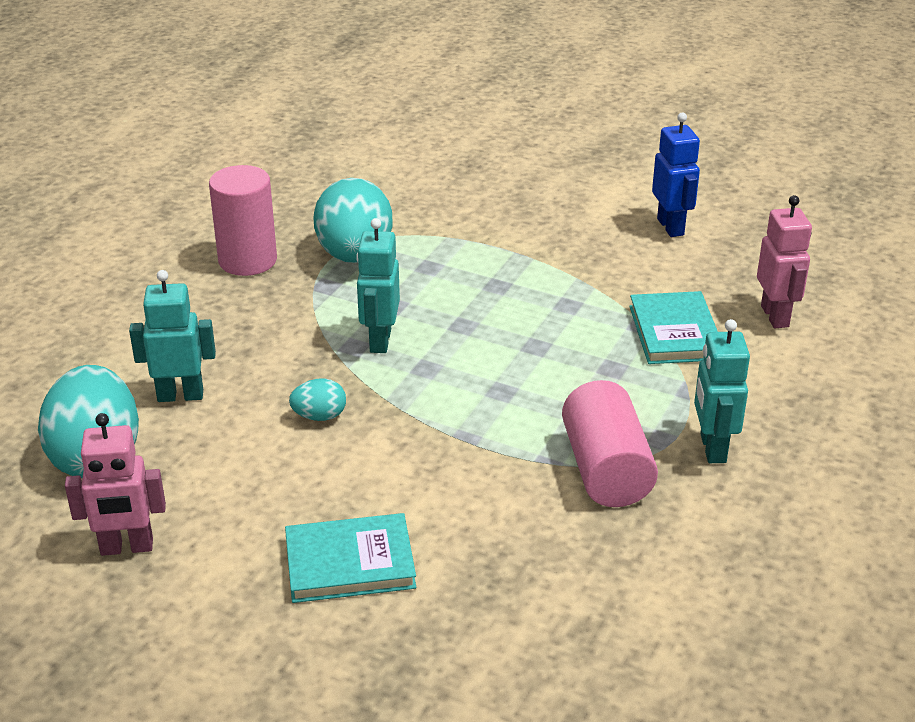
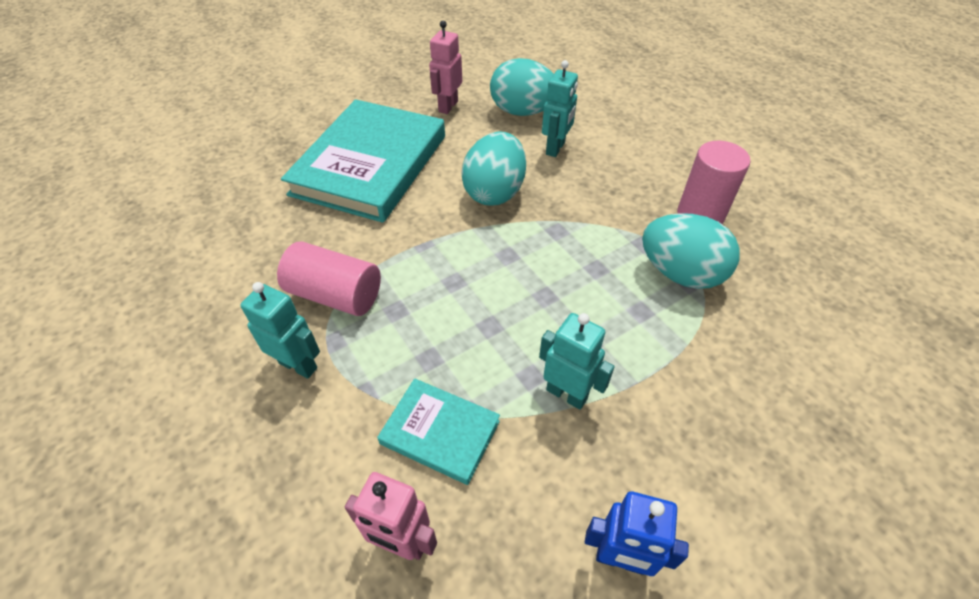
camera: 120 degrees right, 15 degrees up
turquoise book [285,513,416,603] -> turquoise book [281,99,445,223], size x2.08
turquoise egg [289,378,346,421] -> turquoise egg [461,131,526,205], size x2.17
turquoise robot [356,218,400,353] -> turquoise robot moved to [539,313,615,410]

